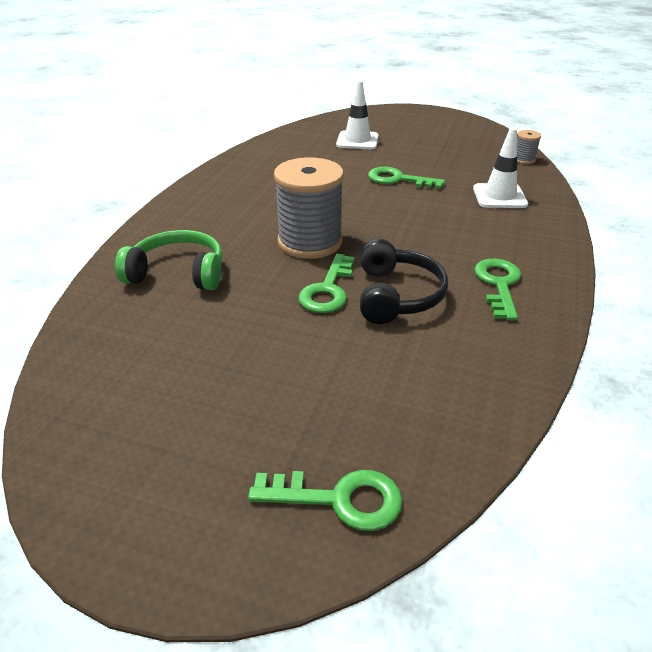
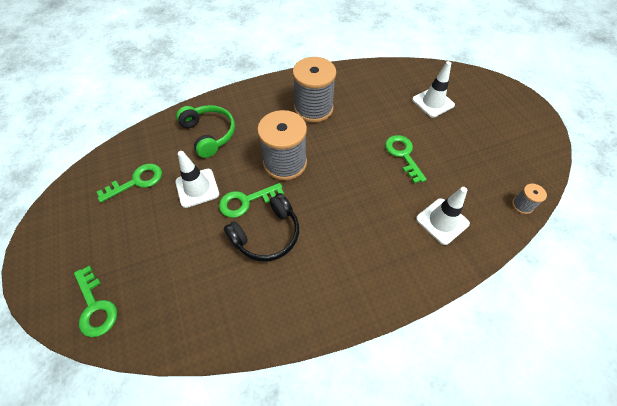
camera: 50 degrees right, 20 degrees up
green key [474,259,521,320] -> green key moved to [97,163,162,202]
none -> white traffic cone [175,151,219,208]
none -> grey spool [293,57,336,123]

